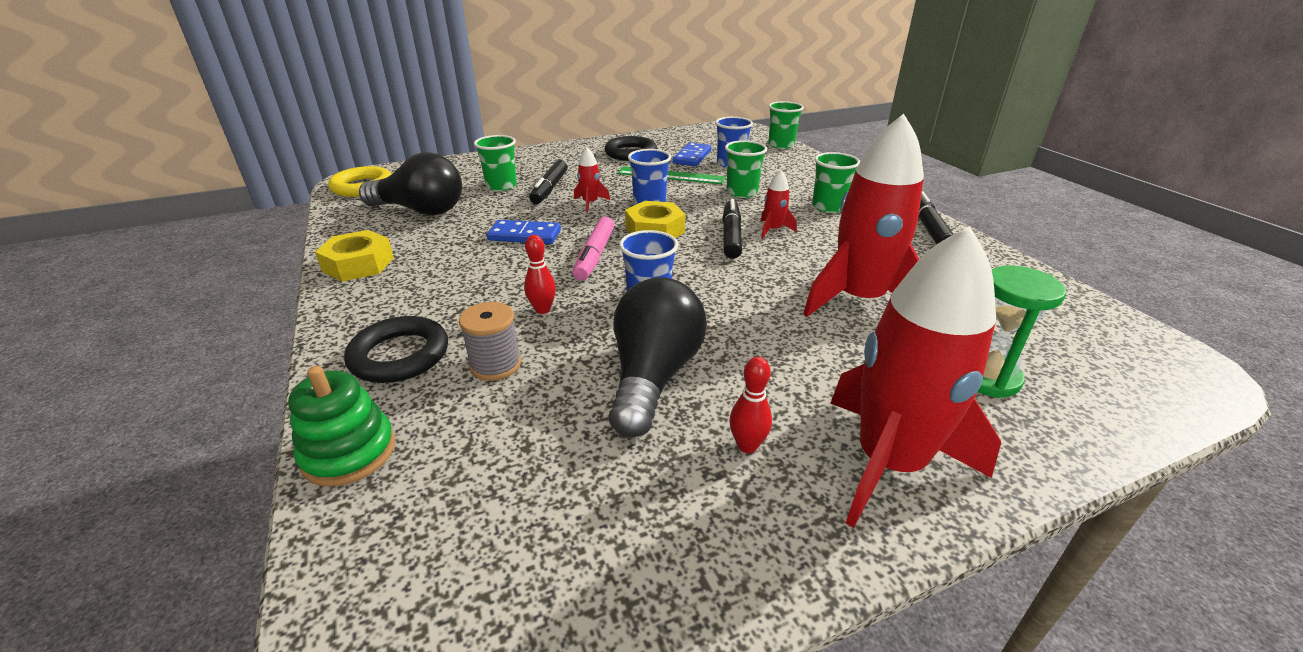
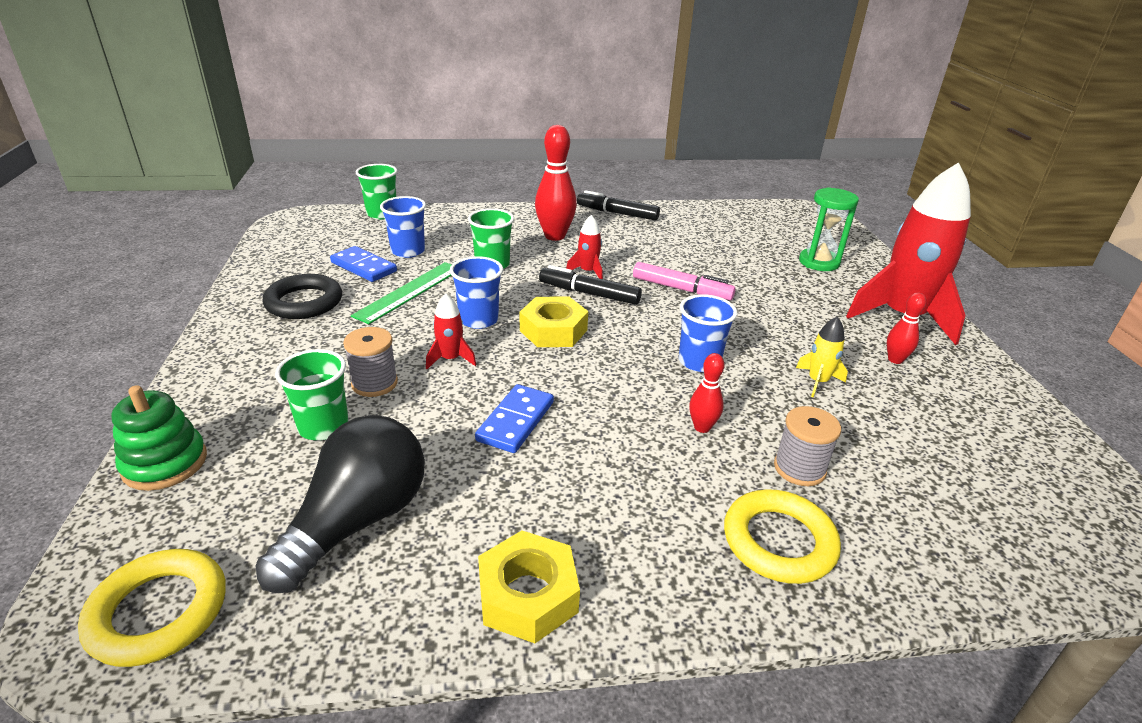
camera: 75 degrees left, 0 degrees up
green stacking toy [288,366,395,487] -> green stacking toy moved to [111,385,207,491]
black ring [344,316,448,383] -> yellow ring [724,489,841,584]
black marker [529,160,568,204] -> grey spool [343,327,398,397]
pink marker [573,217,614,281] -> pink marker moved to [633,262,736,300]
black light bulb [609,277,707,438] -> yellow rocket [796,316,848,397]
red rocket [803,114,924,317] -> none
green cup [812,152,860,213] -> red bowling pin [535,125,577,241]

